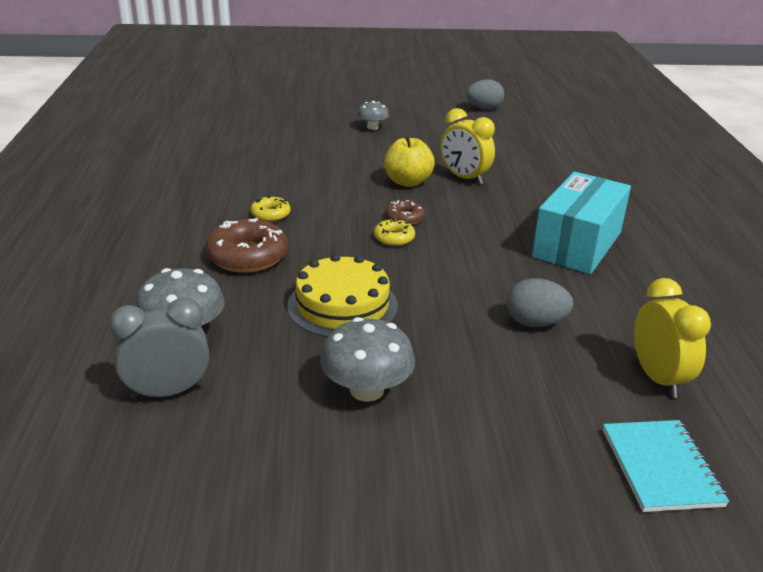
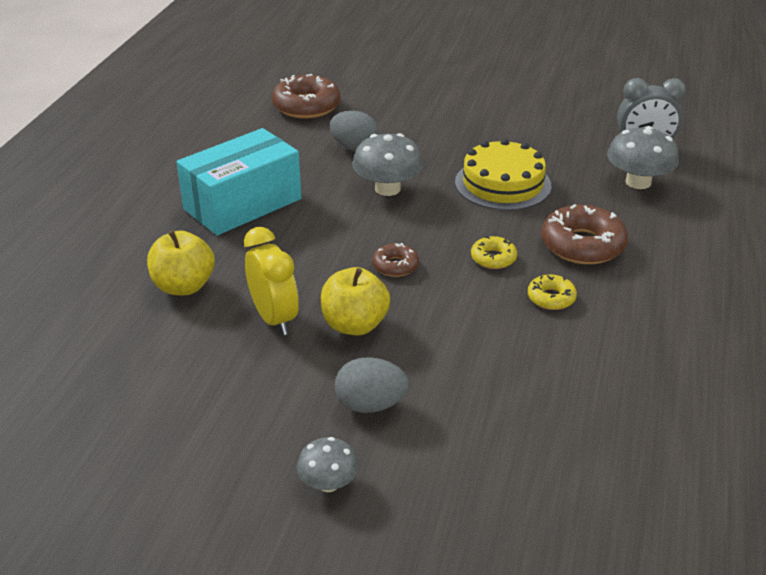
camera: 160 degrees left, 5 degrees up
grey mushroom [320,317,415,402] -> grey mushroom moved to [352,133,424,196]
yellow donut [374,218,415,246] -> yellow donut moved to [471,236,517,269]
grey egg [466,79,504,109] -> grey egg moved to [335,357,409,413]
turquoise notebook [603,420,729,512] -> none
yellow clock [634,278,711,398] -> brown donut [272,74,341,118]
none -> yellow apple [147,230,215,295]

